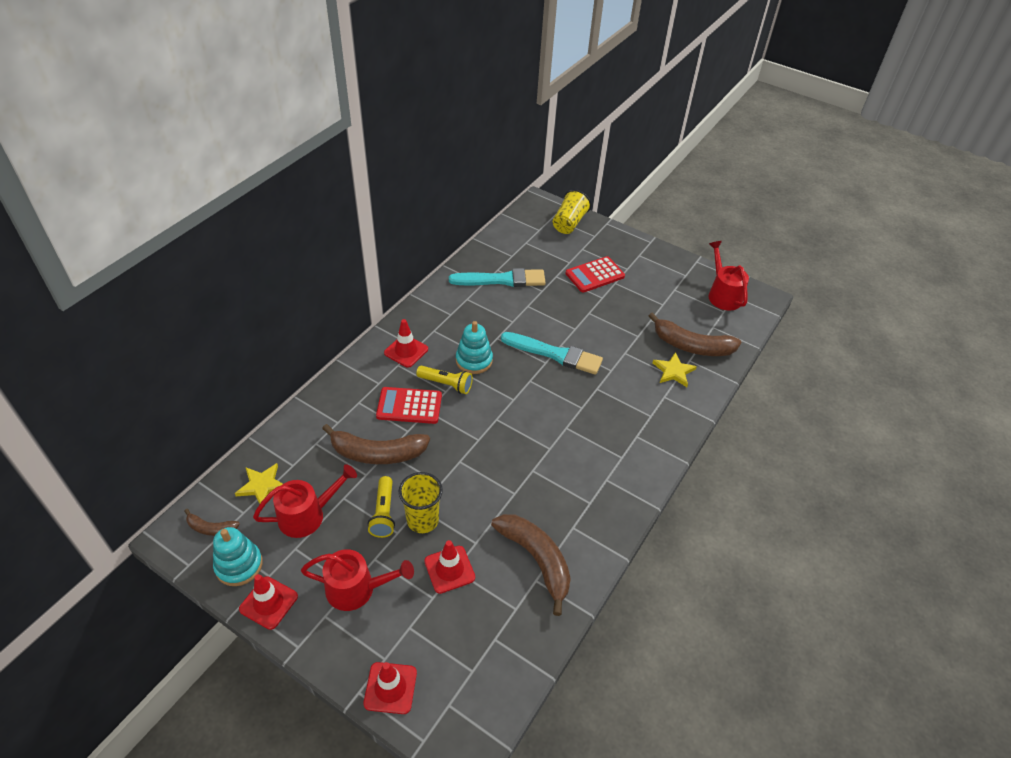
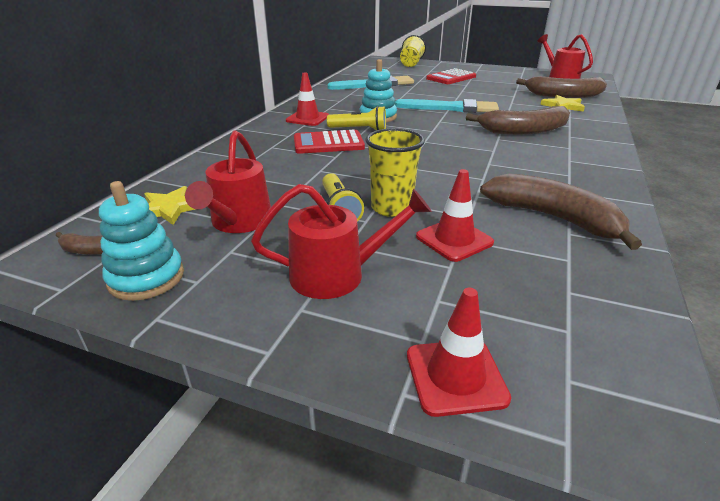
camera: 10 degrees left, 15 degrees down
red traffic cone [239,574,298,630] -> none
red watering can [253,464,357,538] -> red watering can turned 135 degrees clockwise [185,130,271,233]
brown banana [322,424,430,464] -> brown banana moved to [466,106,570,135]

